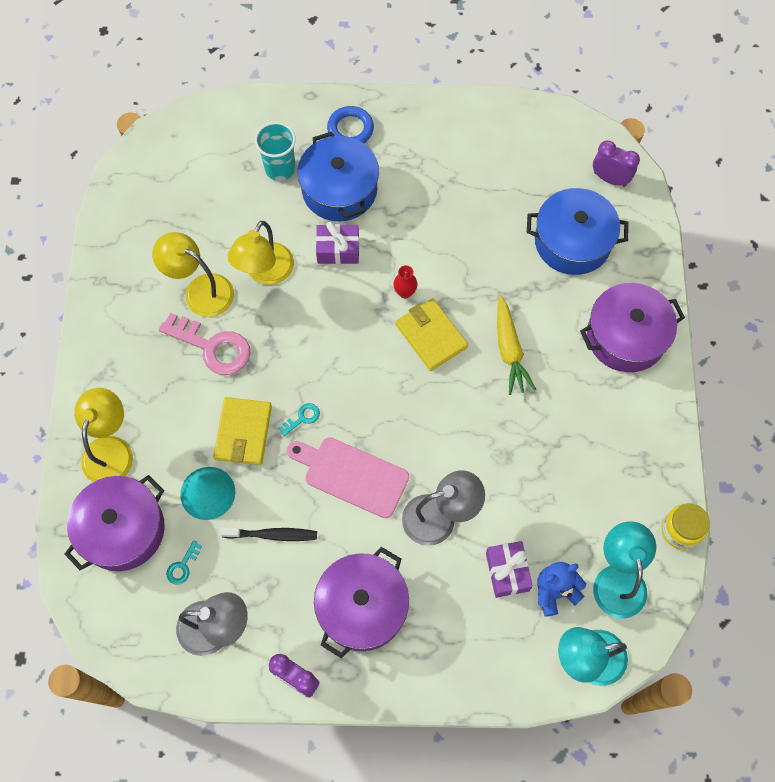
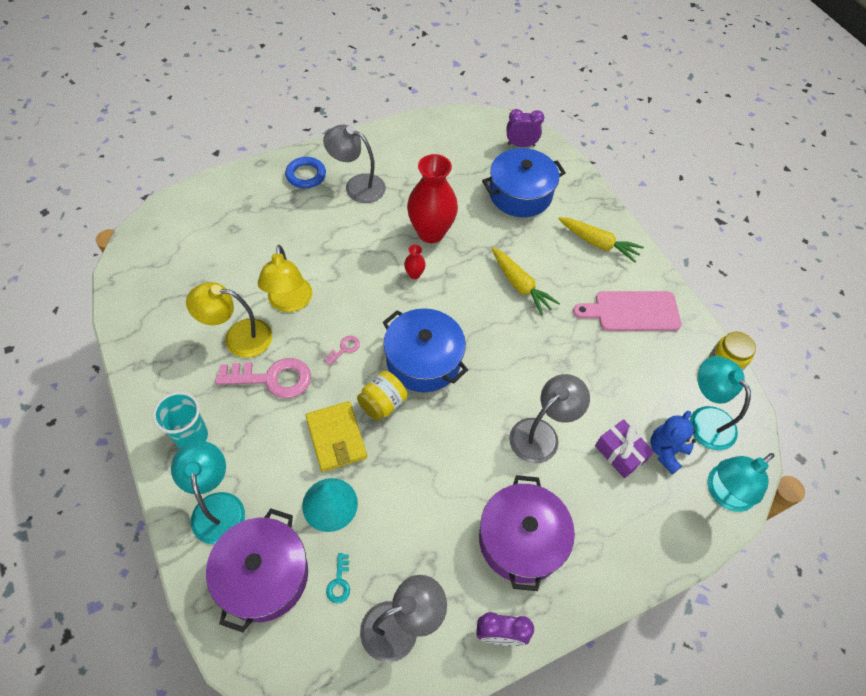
camera: 30 degrees left, 10 degrees down
yellow lamp [74,388,133,482] -> turquoise lamp [171,441,245,545]
black toothbrush [220,527,317,541] -> none
turquoise cup [255,122,296,181] -> turquoise cup moved to [153,392,208,448]
turquoise key [279,403,320,436] -> yellow jar [357,371,407,421]
pink cutting board [287,437,409,518] -> pink cutting board moved to [573,291,681,331]
blue pot [297,131,379,222] -> blue pot moved to [382,308,468,392]
purple gift [316,222,359,264] -> none
yellow wallet [396,298,468,371] -> none
purple pot [580,283,685,372] -> yellow carrot [558,217,644,263]
none -> grey lamp [323,125,386,203]
none -> pink key [324,336,360,365]
none -> red vase [407,154,458,243]

